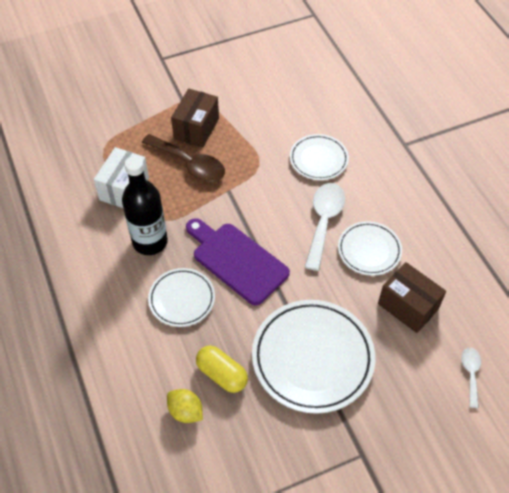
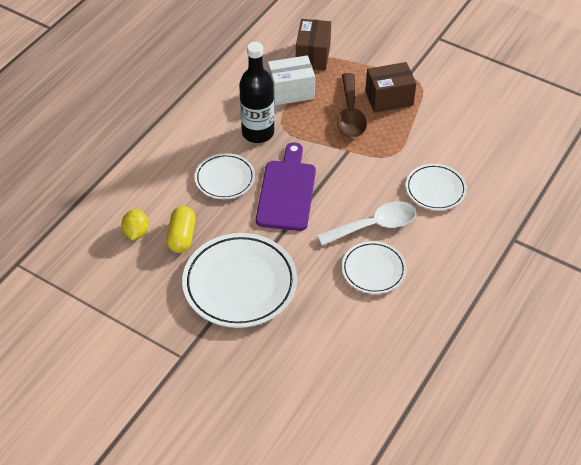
camera: 55 degrees right, 5 degrees down
brown box [378,262,446,333] -> brown box moved to [296,19,331,71]
white spoon [461,348,481,408] -> none

